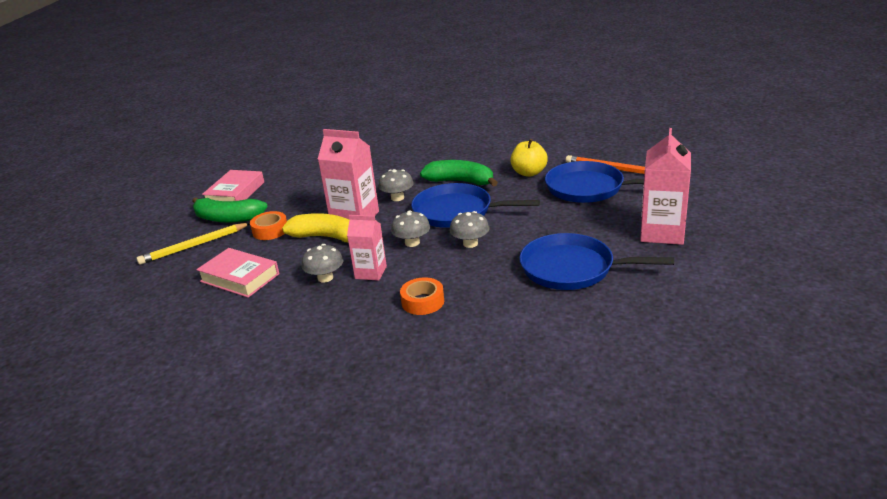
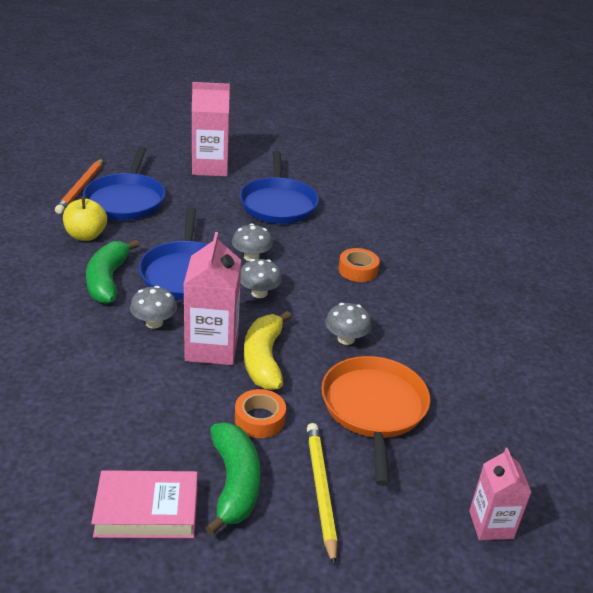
camera: 115 degrees left, 5 degrees up
yellow pencil [136,223,250,265] -> yellow pencil turned 135 degrees counterclockwise [307,423,337,566]
pink book [196,248,279,298] -> orange pan [321,356,430,486]
pink carton [347,215,387,281] -> pink carton moved to [469,448,532,540]

